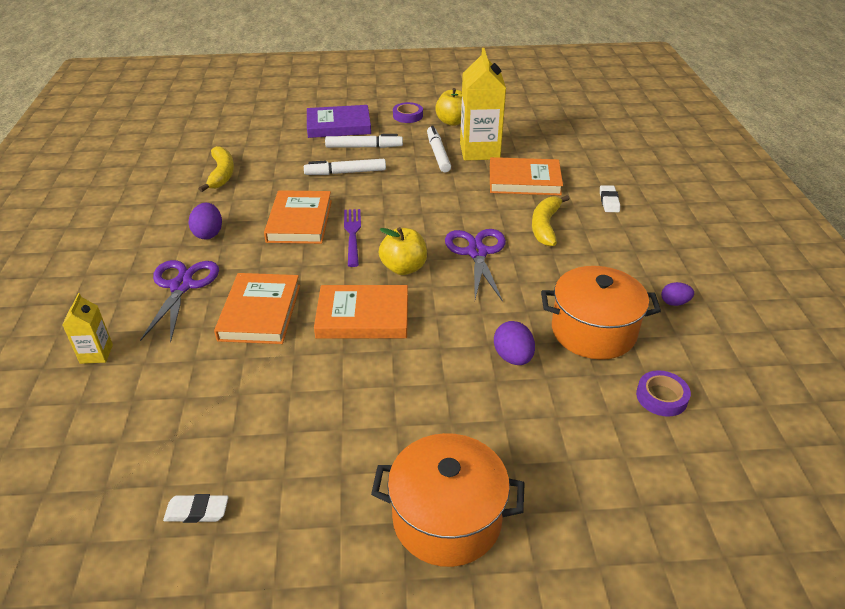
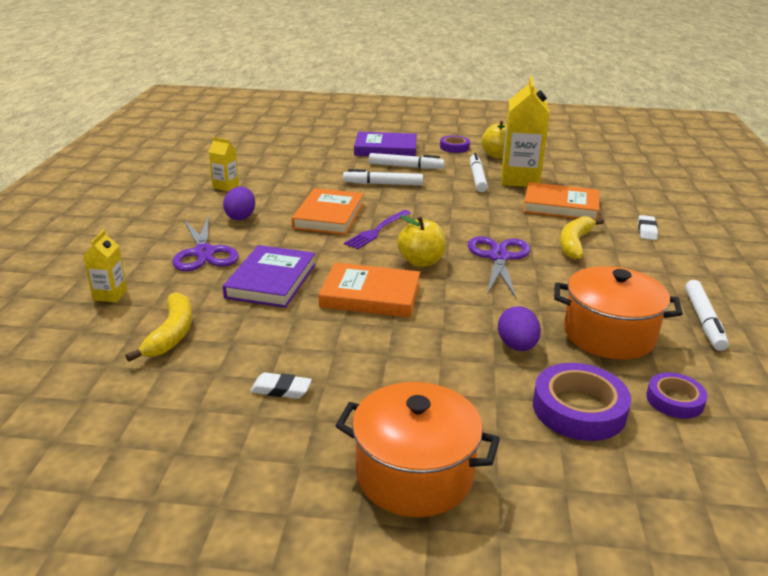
camera: 10 degrees right, 10 degrees down
purple scissors [140,260,219,342] -> purple scissors turned 150 degrees clockwise [172,215,239,271]
white eraser [163,494,229,523] -> white eraser moved to [250,372,312,399]
yellow banana [199,146,234,192] -> yellow banana moved to [126,292,192,362]
orange book [214,273,300,344] -> purple book [223,245,316,308]
purple fork [344,209,361,267] -> purple fork turned 150 degrees counterclockwise [344,210,411,249]
purple egg [661,282,694,306] -> white marker [685,280,729,351]
none -> yellow carton [209,137,239,191]
none -> purple tape [533,363,631,441]

